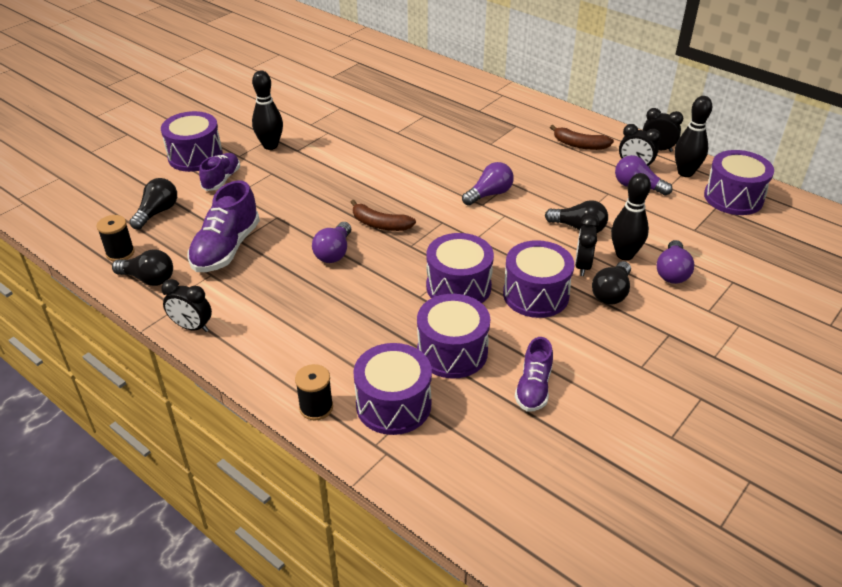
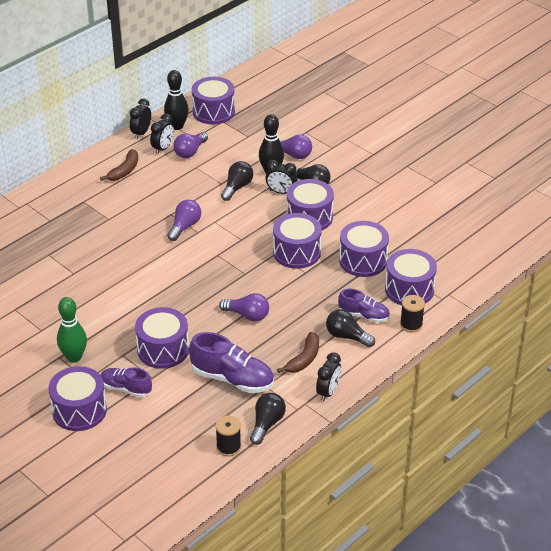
camera: 85 degrees left, 0 degrees up
black light bulb [129,178,177,229] -> black light bulb moved to [326,309,375,348]
black bowling pin [252,70,283,150] -> green bowling pin [57,297,87,363]
brown banana [350,200,416,231] -> brown banana moved to [277,332,319,373]
purple light bulb [462,162,514,206] -> purple light bulb turned 60 degrees clockwise [167,200,201,241]
purple shoe [515,337,553,412] -> purple shoe moved to [338,289,390,323]
none -> purple drum [135,307,189,369]

